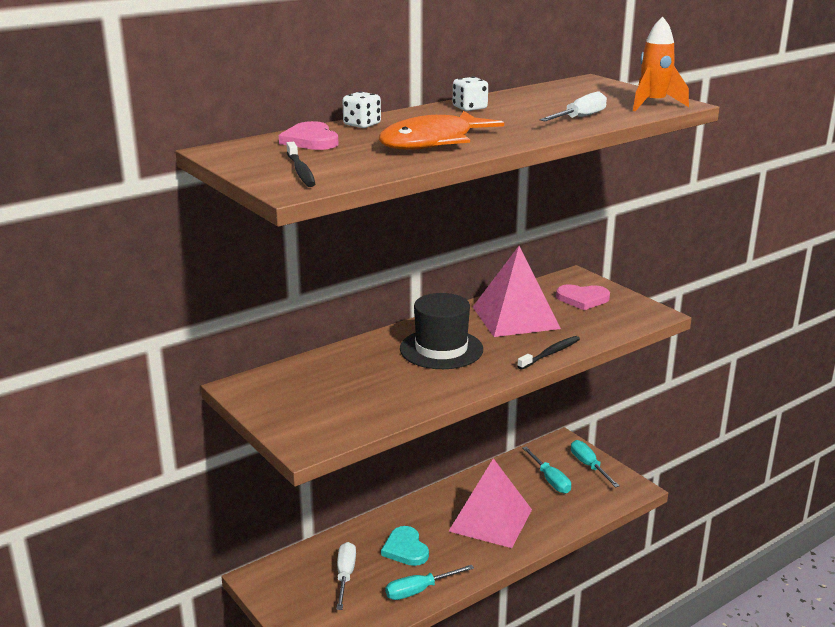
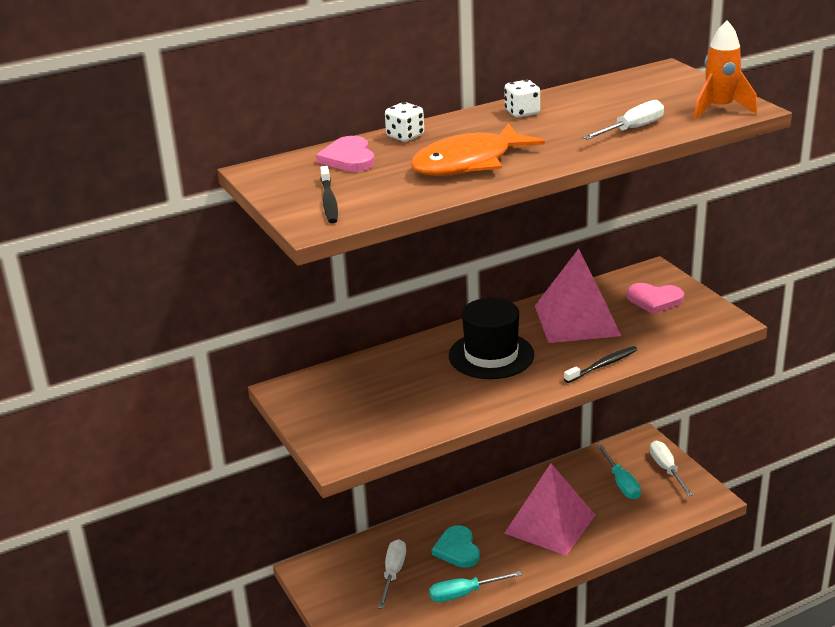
camera: 10 degrees right, 5 degrees up
turquoise screwdriver [571,440,619,487] -> white screwdriver [650,441,693,496]

